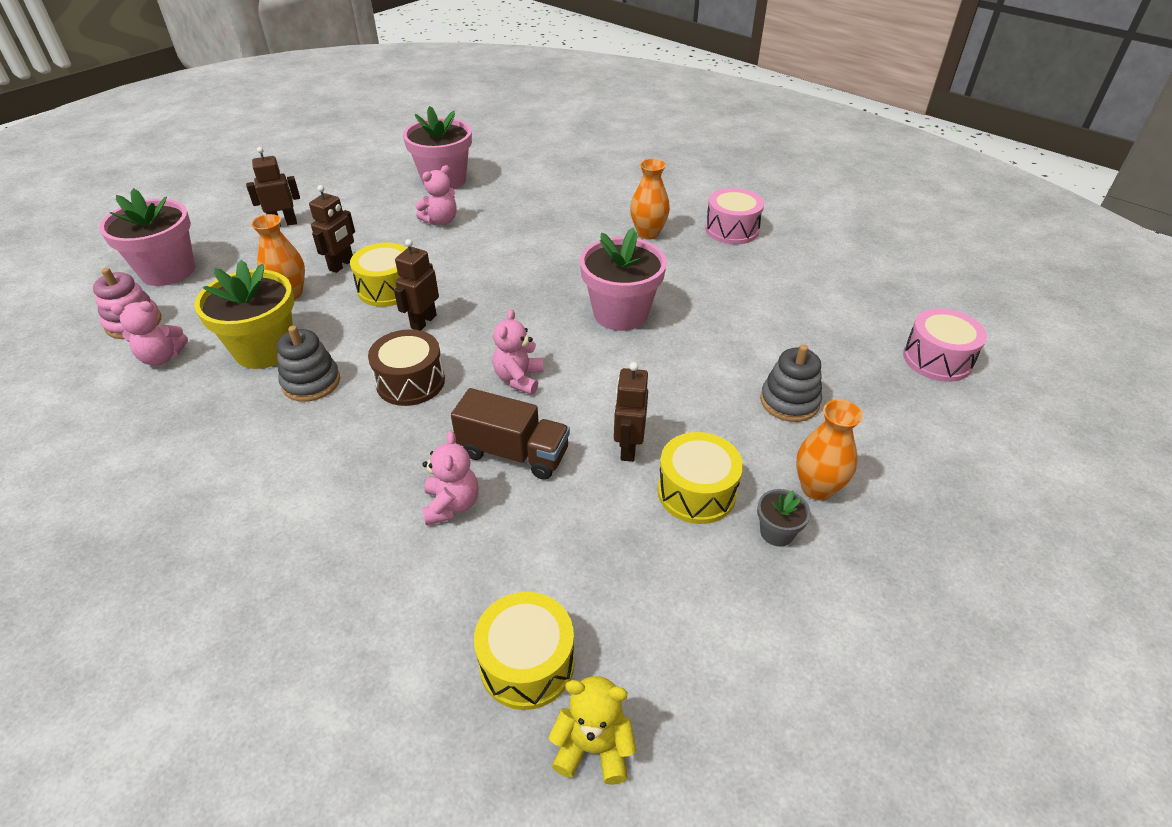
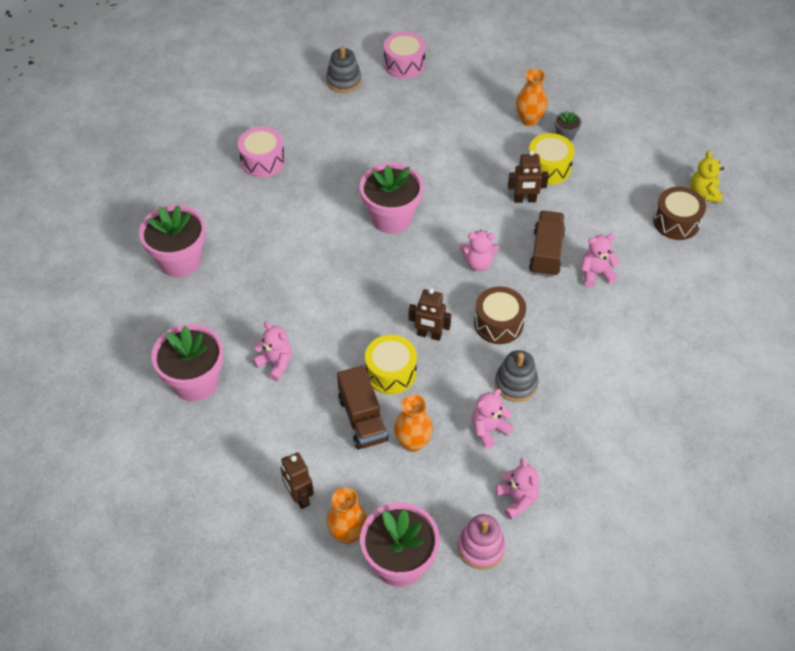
camera: 100 degrees left, 10 degrees up
yellow flower pot [194,260,294,369] -> pink teddy bear [472,389,513,449]
brown robot [309,185,355,273] -> brown truck [337,365,388,449]
yellow drum [474,592,575,710] -> brown drum [653,187,706,240]
orange vase [630,159,670,240] -> orange vase moved to [326,488,367,544]
grey stacking toy [760,345,822,422] -> grey stacking toy moved to [326,46,362,93]
none -> pink flower pot [139,205,206,277]

